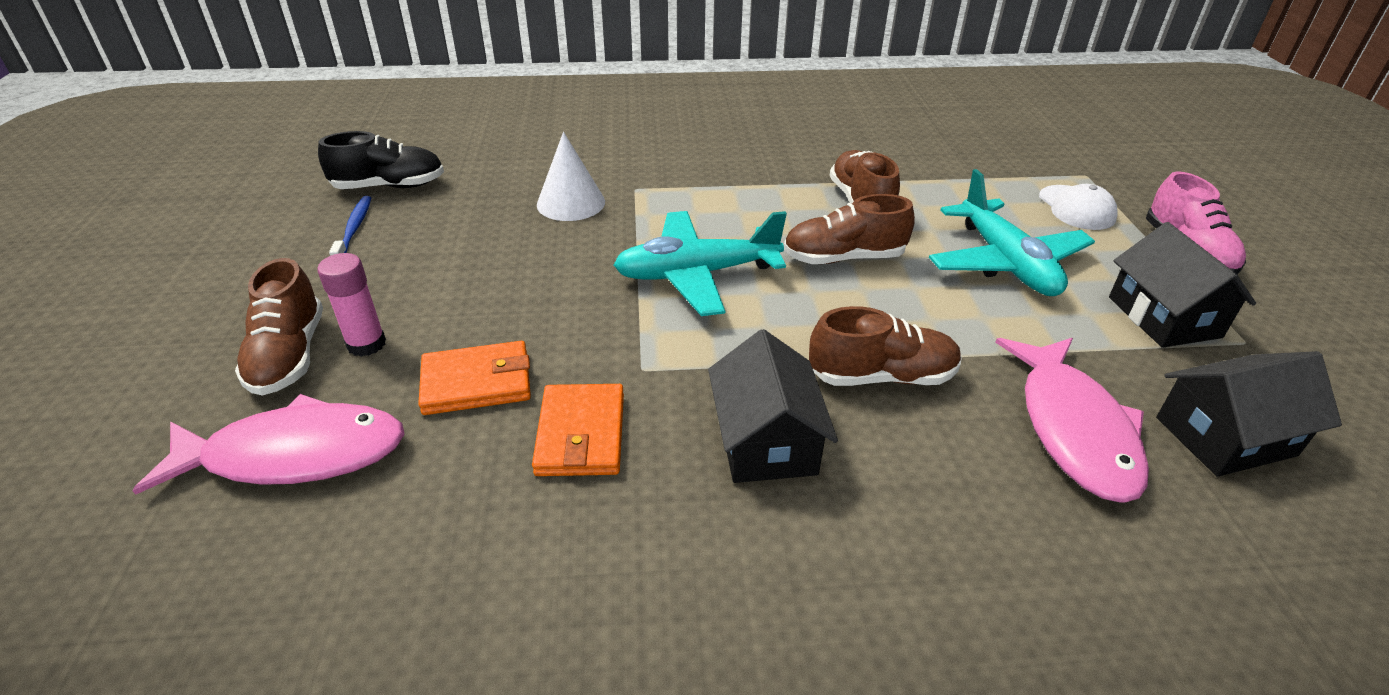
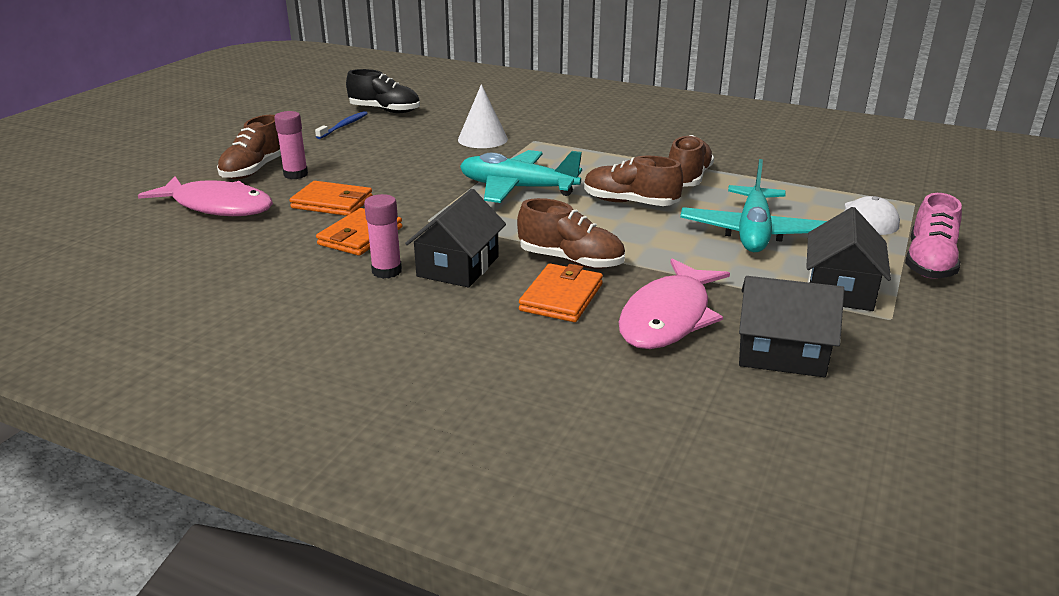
camera: 30 degrees right, 10 degrees down
none -> pink glue stick [364,194,402,279]
none -> orange wallet [519,263,603,322]

